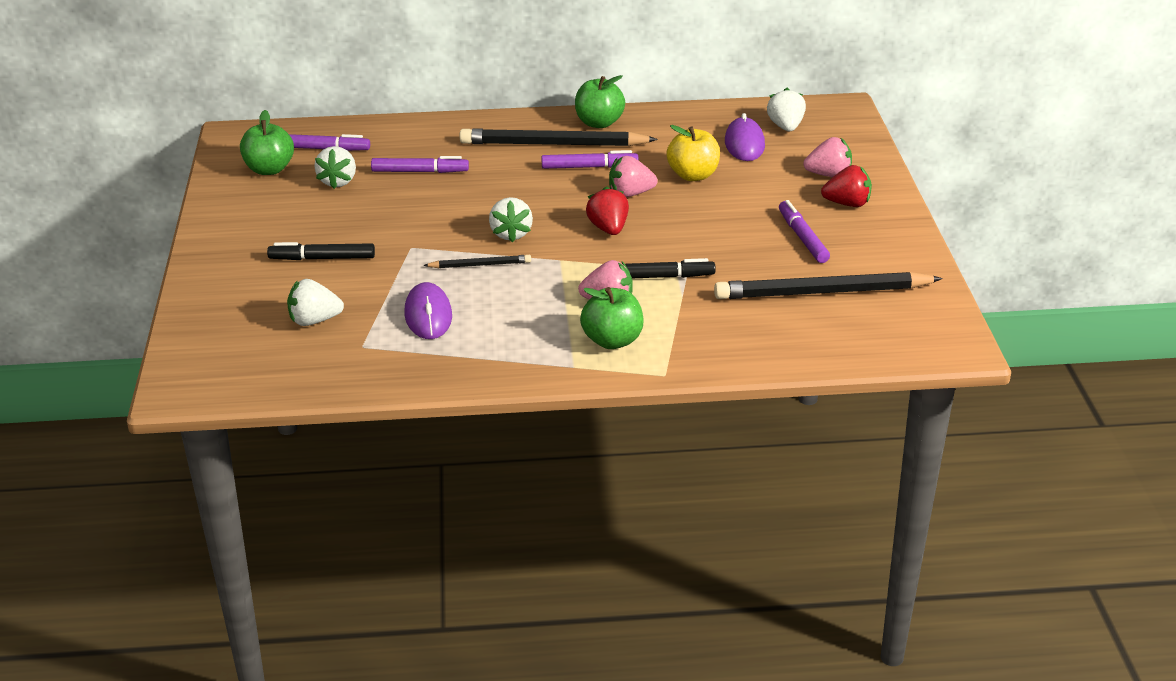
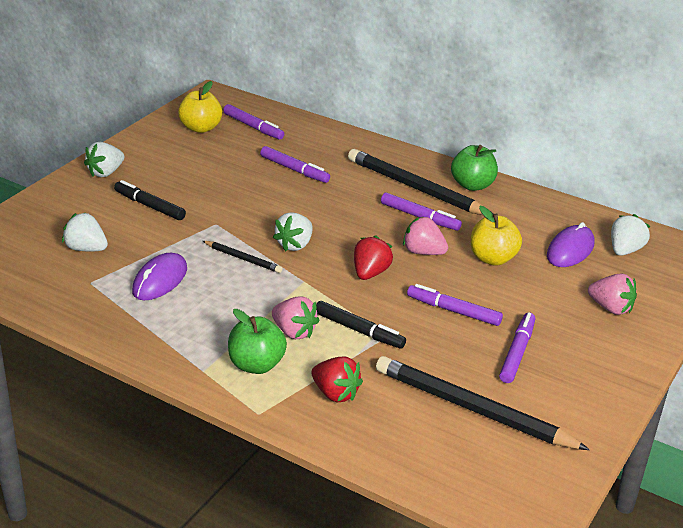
camera: 35 degrees right, 0 degrees up
green apple [240,110,294,175] -> yellow apple [178,81,222,133]
white strawberry [314,146,356,189] -> white strawberry moved to [84,142,124,177]
red strawberry [821,165,872,207] -> red strawberry moved to [311,357,363,403]
none -> purple marker [407,284,503,326]

